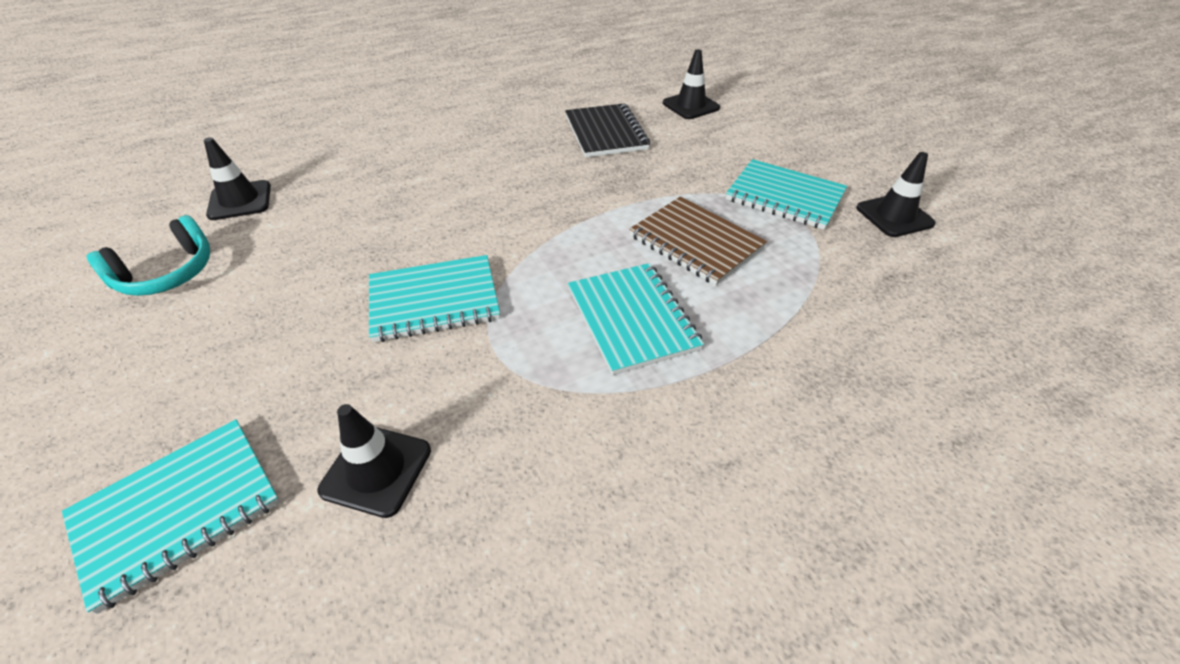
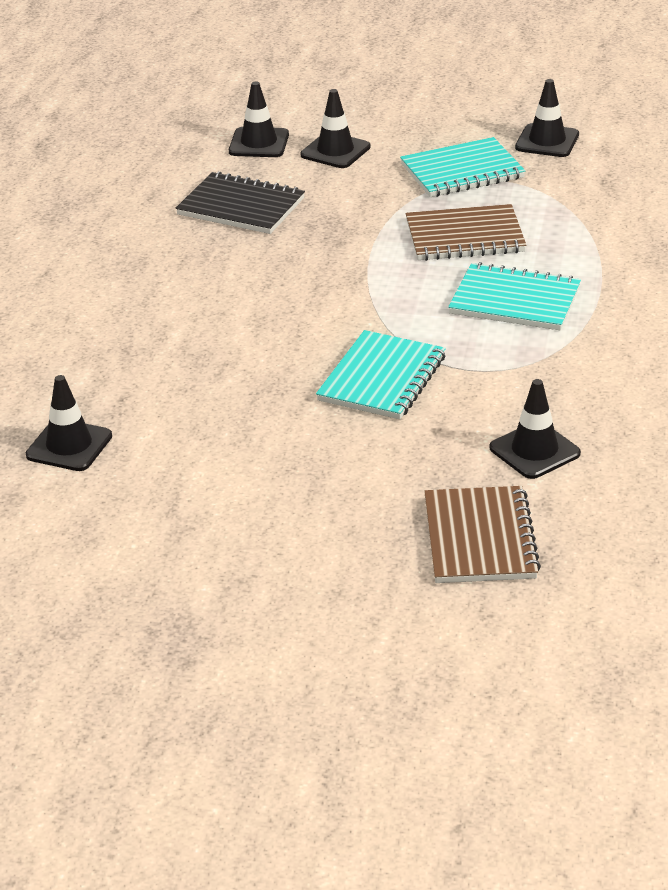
camera: 50 degrees left, 10 degrees down
turquoise notebook [62,419,280,614] -> brown notebook [424,486,541,583]
turquoise headphones [87,215,210,296] -> none
none -> black traffic cone [300,89,371,168]

